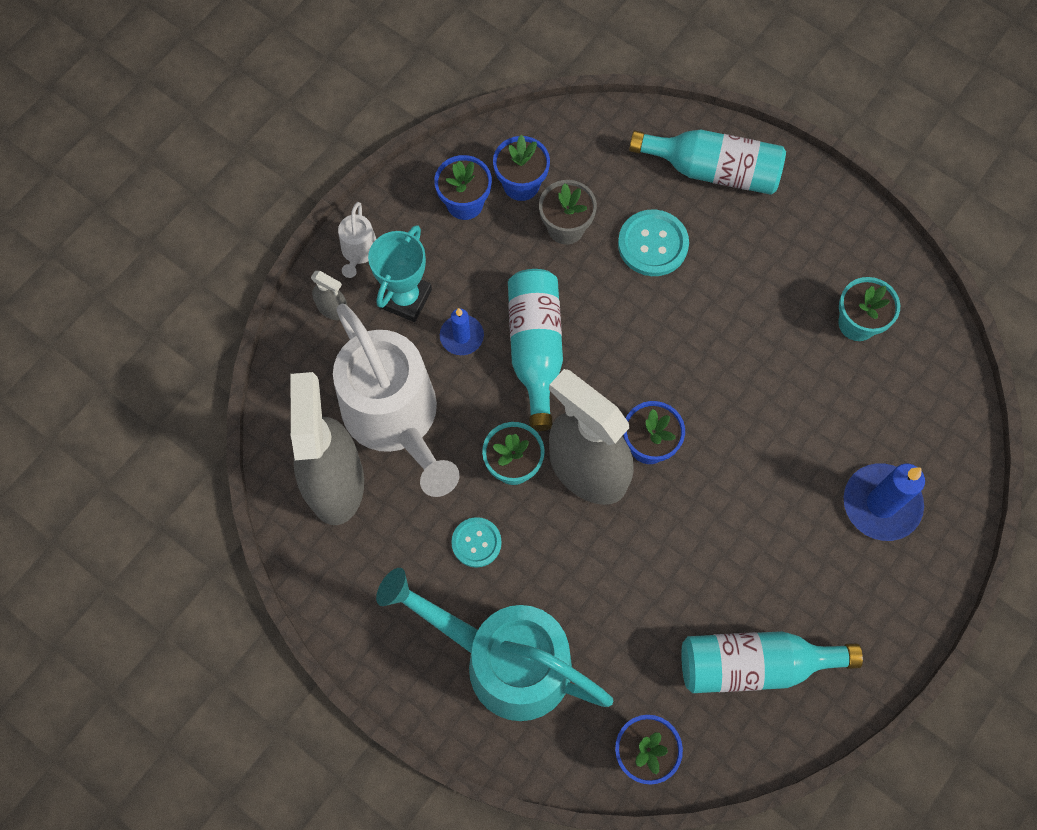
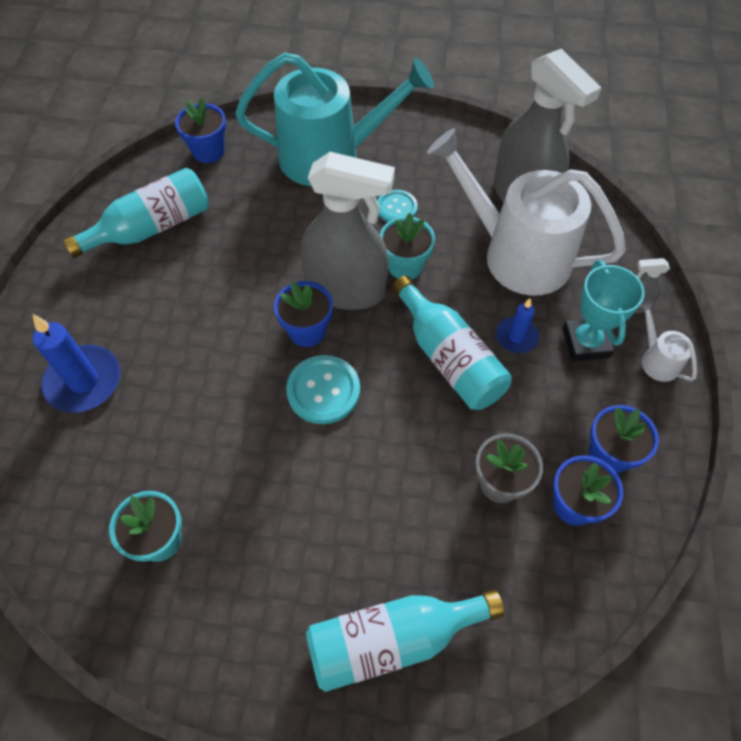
camera: 150 degrees right, 10 degrees down
turquoise button [618,209,689,276] -> turquoise button moved to [286,355,360,424]

